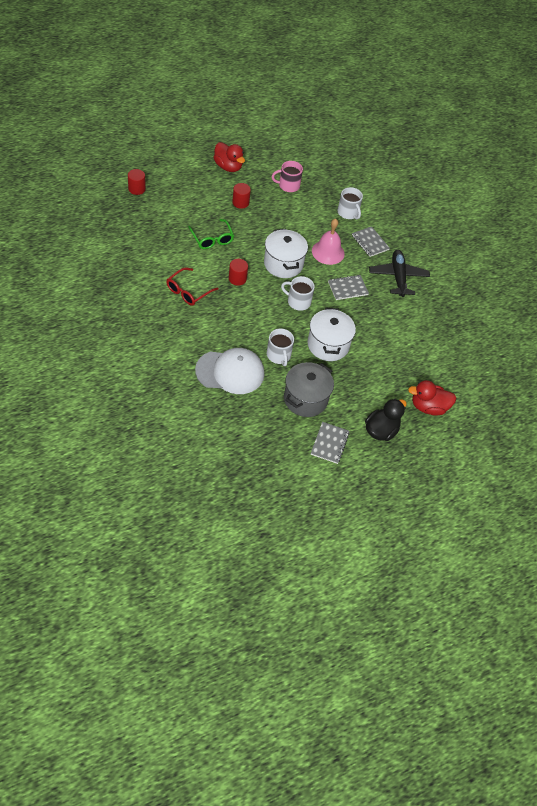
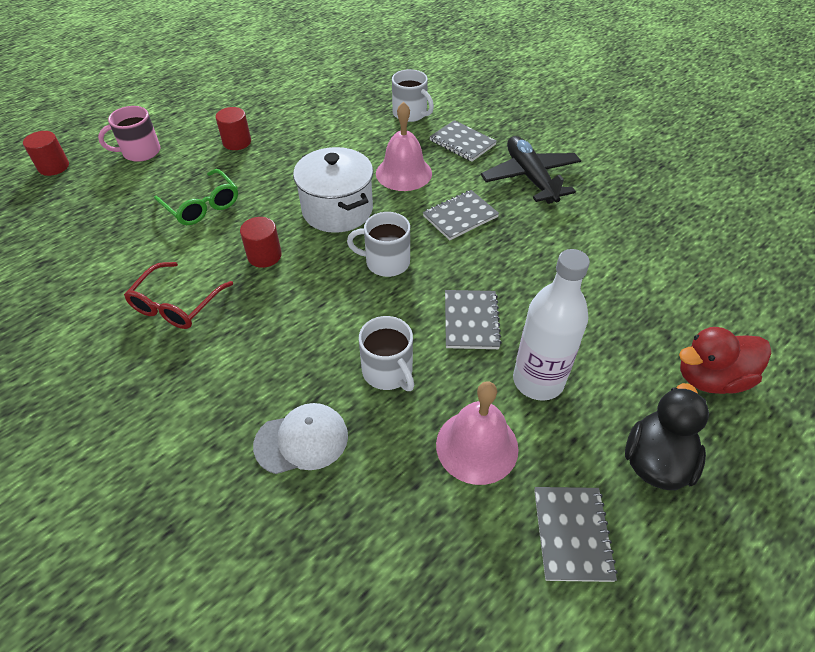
camera: 10 degrees left, 5 degrees down
white cap [195,348,264,394] -> white cap [253,403,348,474], size x0.62
red duck [213,142,245,172] -> none
pink mug [272,161,303,192] -> pink mug moved to [98,106,160,162]
grey pot [284,362,334,417] -> pink bell [436,381,519,485]
white pot [307,307,356,361] -> grey notebook [445,290,502,349]
none -> white bottle [513,249,590,401]

